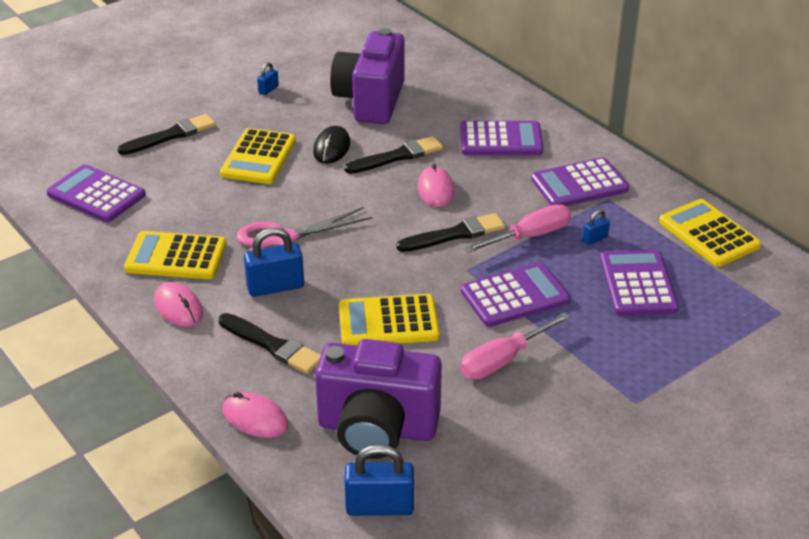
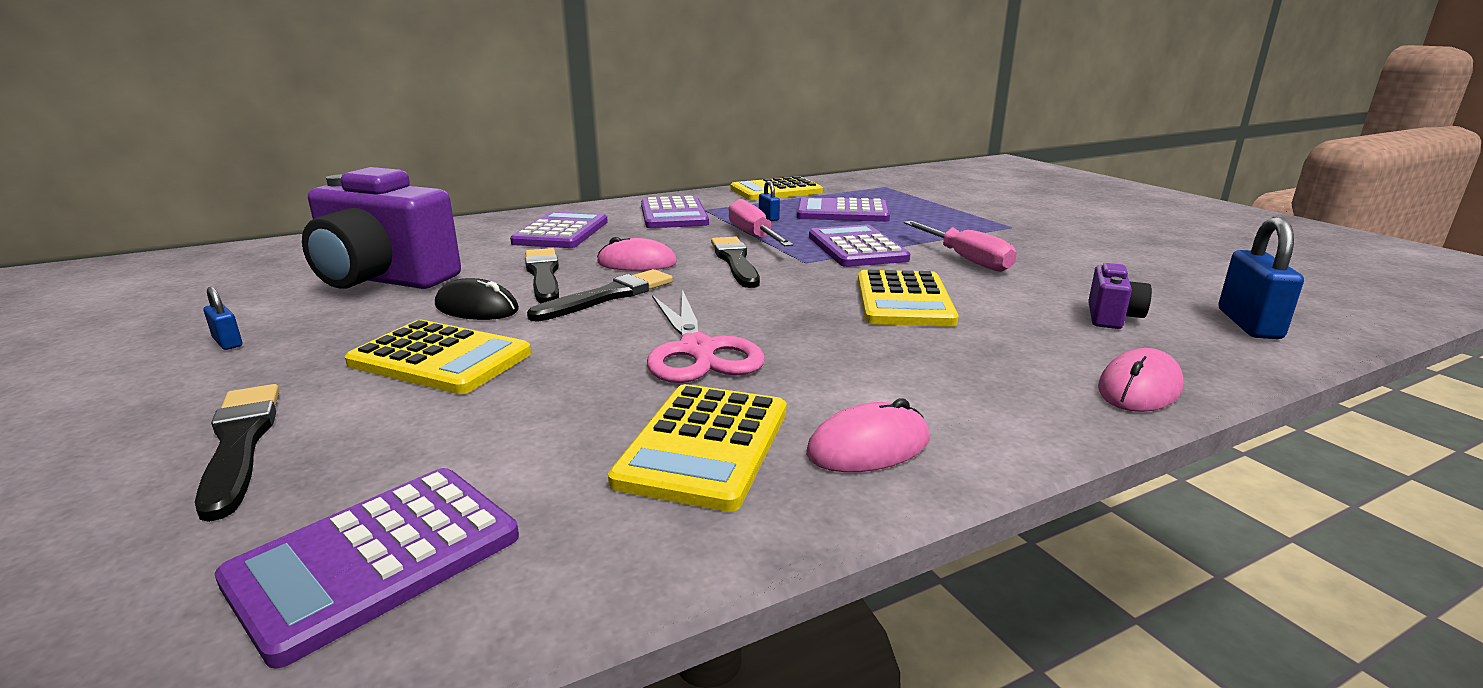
camera: 80 degrees left, 15 degrees down
black brush [219,313,321,374] -> black brush moved to [527,269,673,322]
blue padlock [244,228,304,297] -> none
purple camera [315,339,442,459] -> purple camera [1088,263,1152,329], size x0.44

